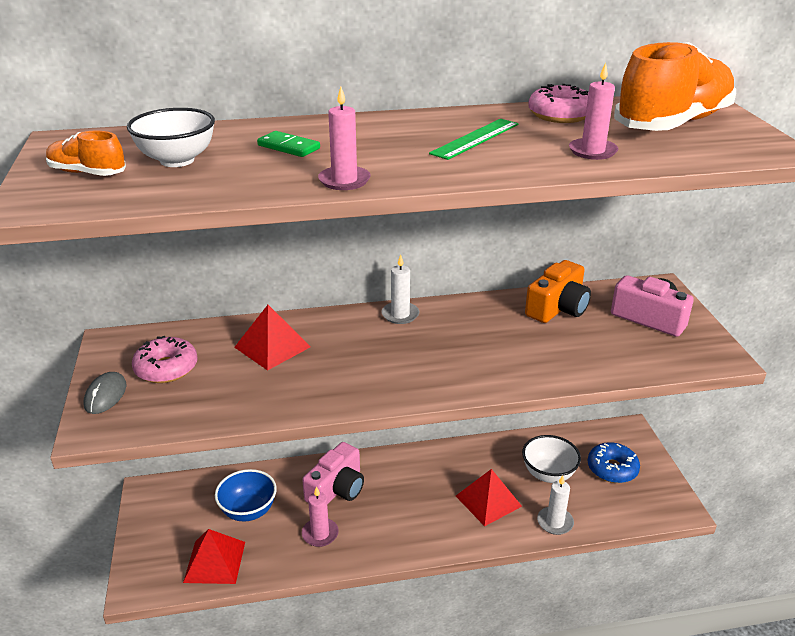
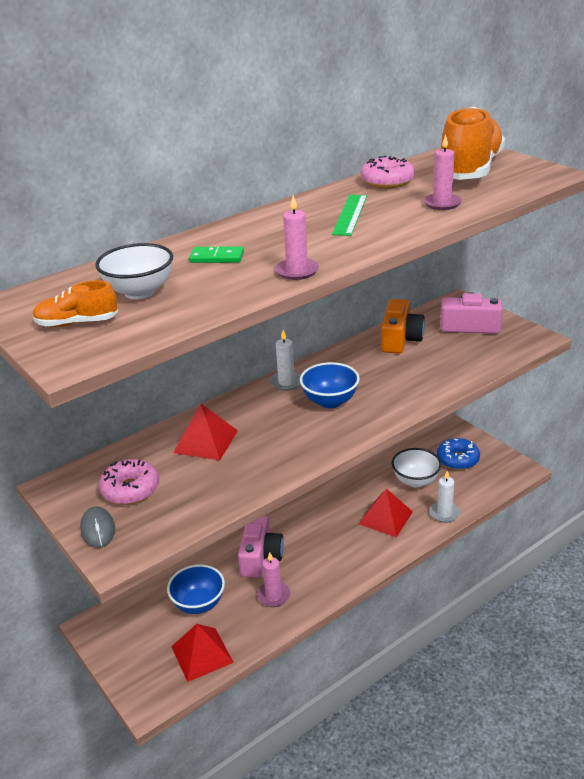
camera: 25 degrees left, 0 degrees up
none -> blue bowl [300,362,360,408]

